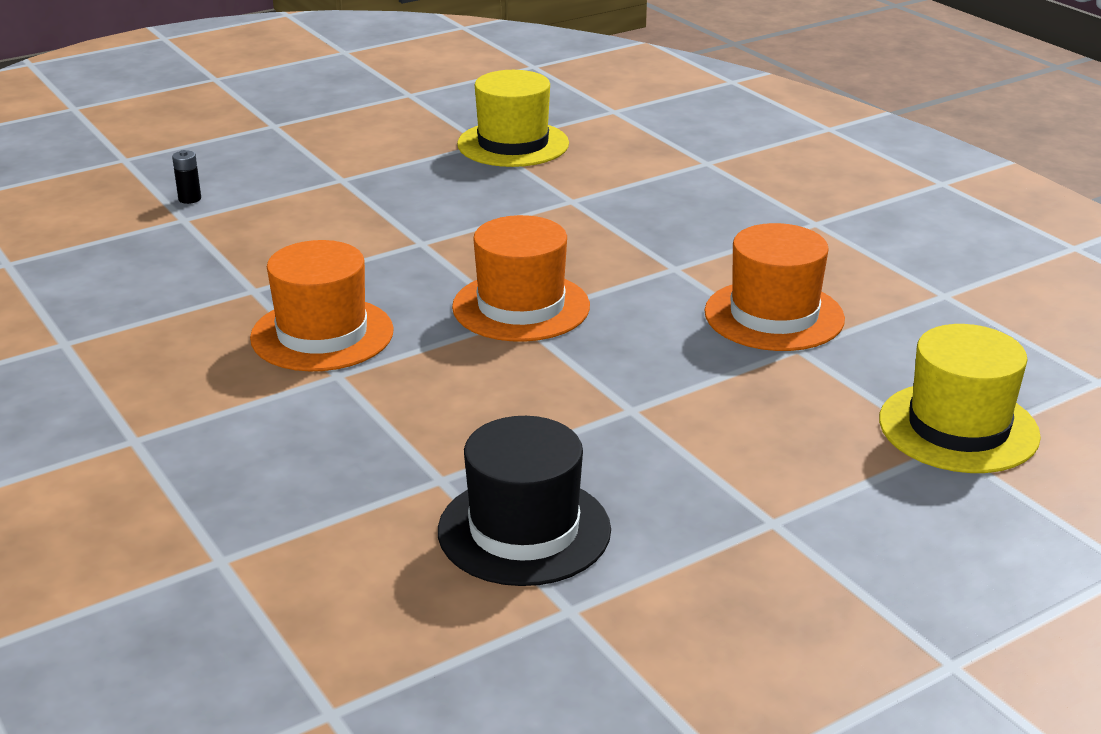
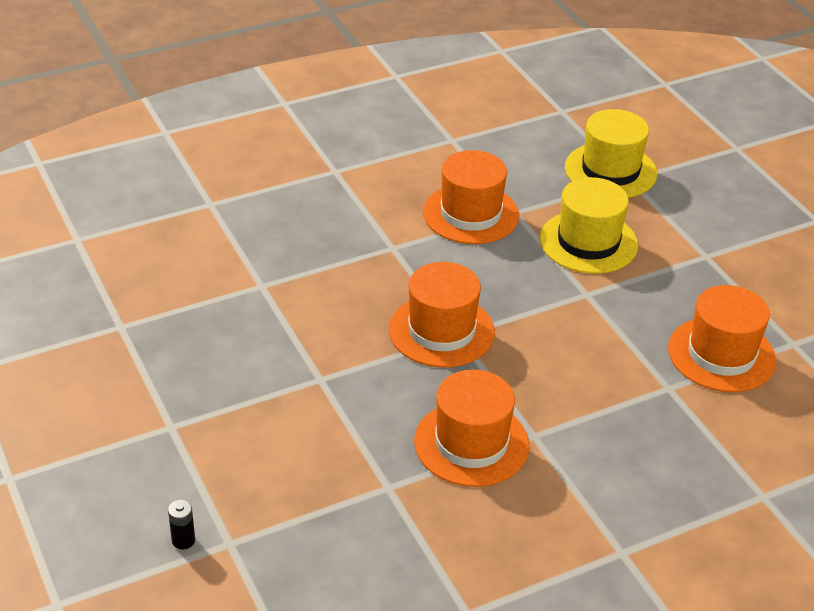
camera: 85 degrees left, 10 degrees up
black hat [438,416,611,586] -> orange hat [668,285,776,392]
yellow hat [457,70,569,167] -> yellow hat moved to [540,177,638,274]

